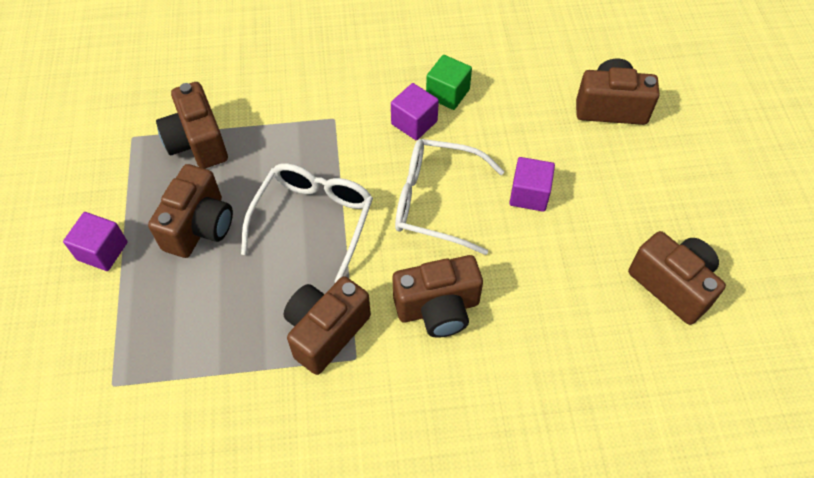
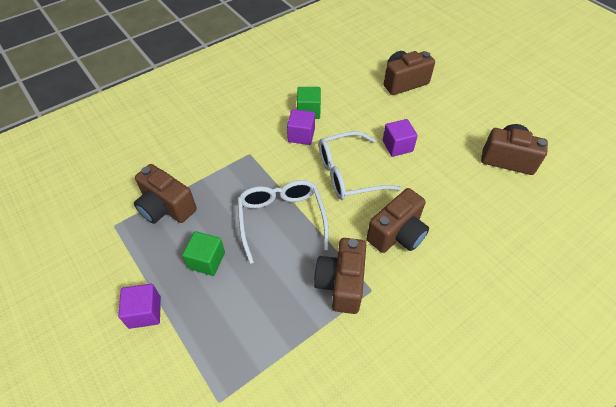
camera: 30 degrees left, 5 degrees down
brown camera [148,164,233,258] -> green cube [182,231,225,276]

